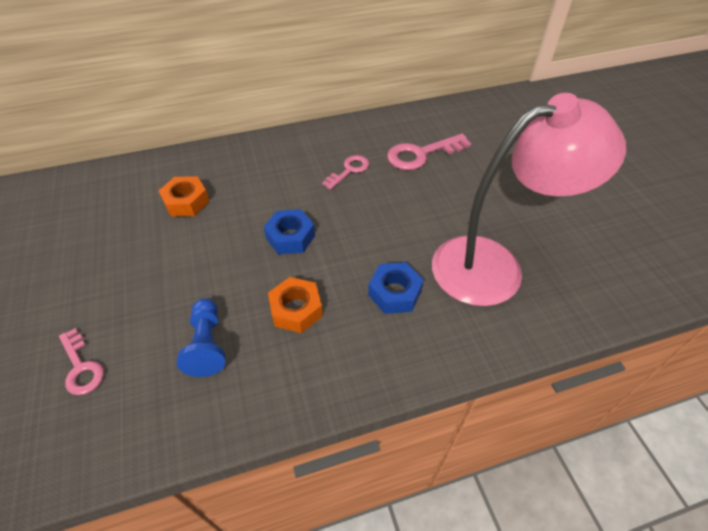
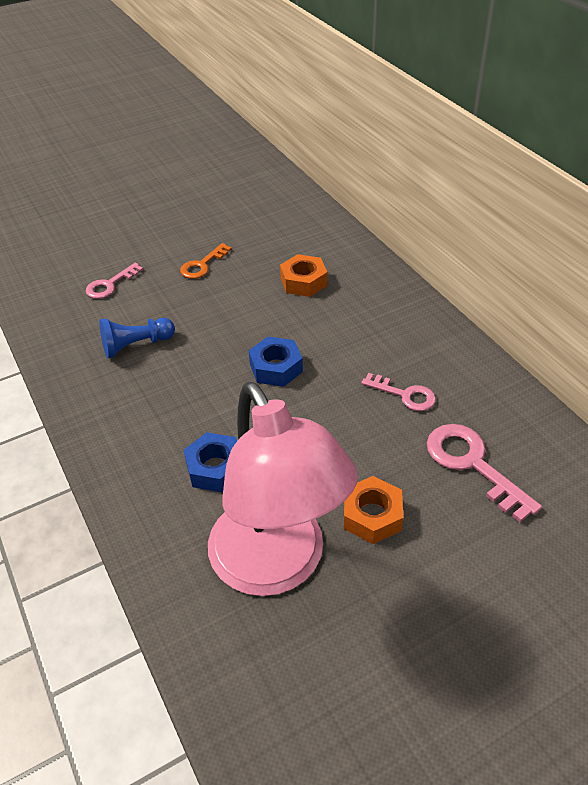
camera: 80 degrees right, 5 degrees down
orange nut [268,277,323,333] -> orange nut moved to [344,476,403,544]
none -> orange key [180,243,232,279]

